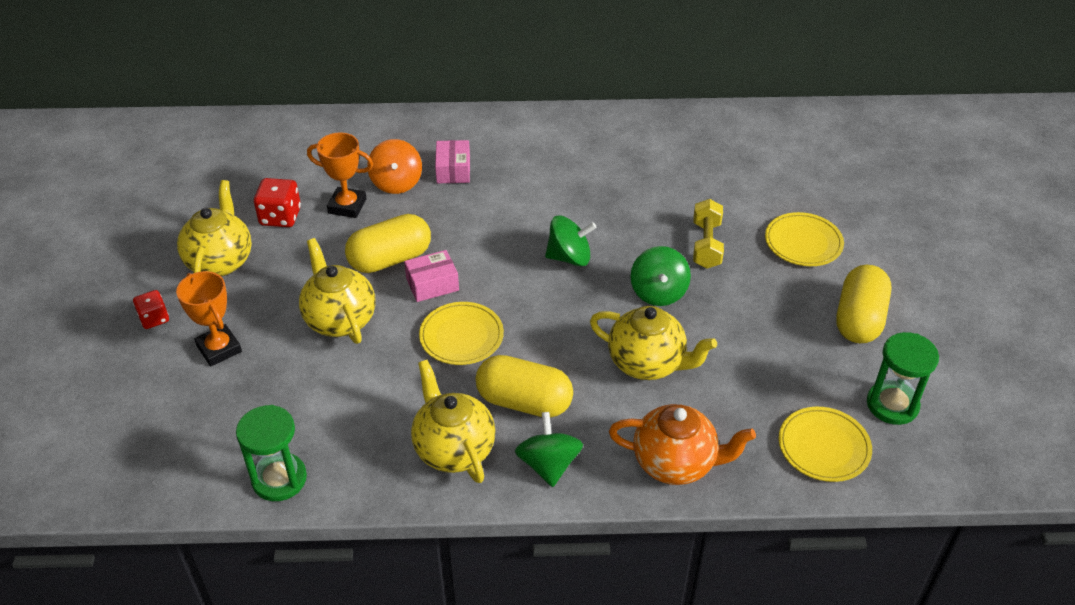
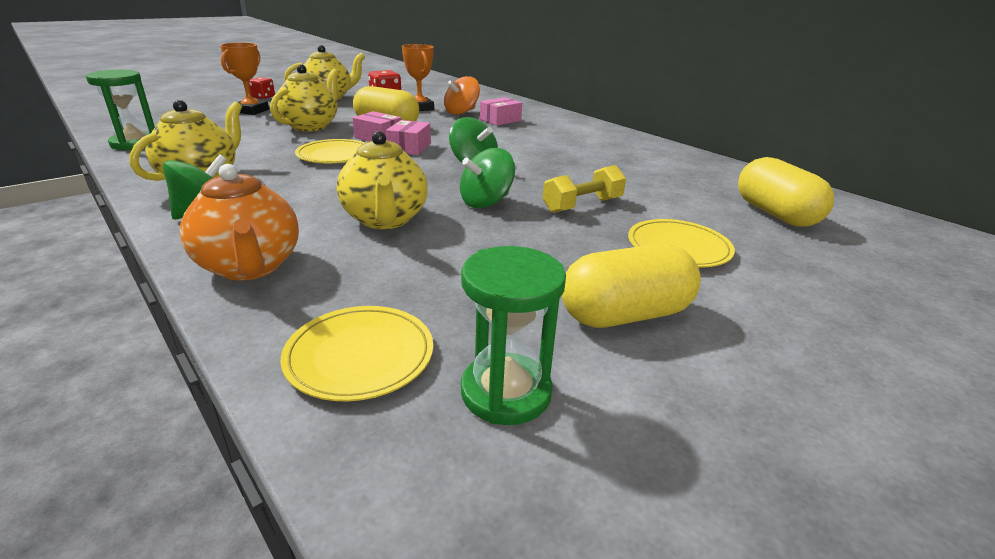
camera: 50 degrees right, 15 degrees down
yellow capsule [476,355,573,418] -> yellow capsule moved to [738,157,834,227]
none -> pink box [386,120,431,155]

